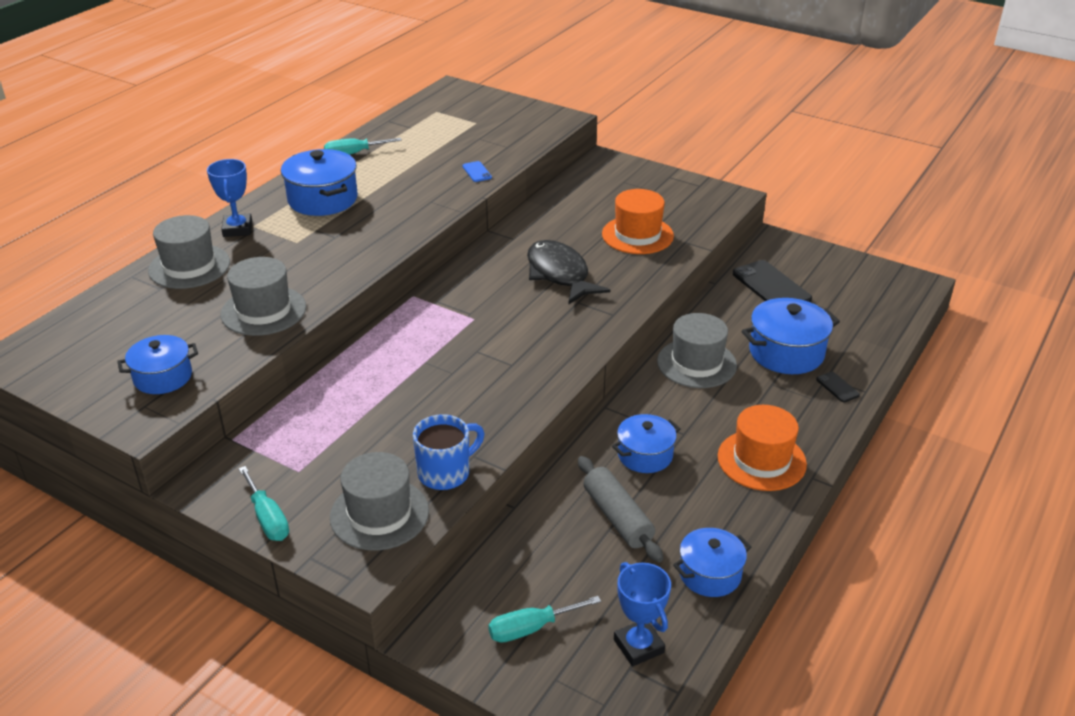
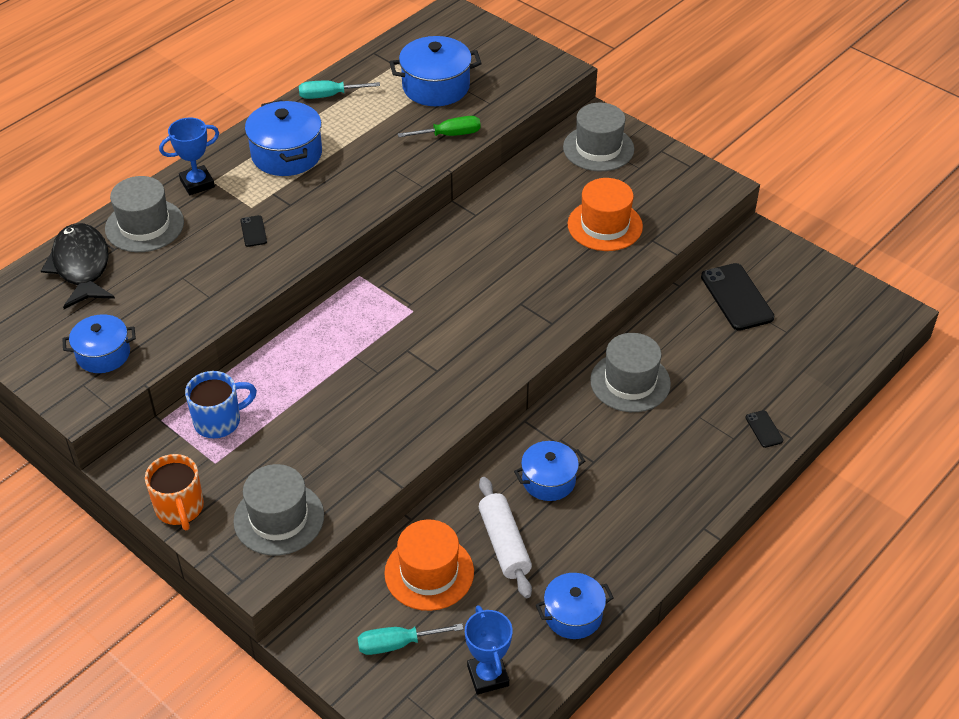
camera: 10 degrees right, 10 degrees up
blue trophy [207,159,252,237] -> blue trophy turned 60 degrees clockwise [159,117,219,195]
grey hat [221,257,306,336] -> grey hat moved to [563,103,634,171]
turquoise screwdriver [239,466,289,541] -> orange mug [145,454,204,530]
blue mug [413,414,484,490] -> blue mug moved to [185,371,257,438]
blue phone [462,161,492,182] -> green screwdriver [398,116,481,137]
black fish [527,240,610,305] -> black fish moved to [41,223,115,309]
grey rolling pin [578,456,663,562] -> white rolling pin [479,477,532,598]
orange hat [718,405,807,491] -> orange hat moved to [384,519,474,611]
blue pot [742,298,840,374] -> blue pot moved to [389,36,482,106]
none -> black phone [240,215,267,247]

